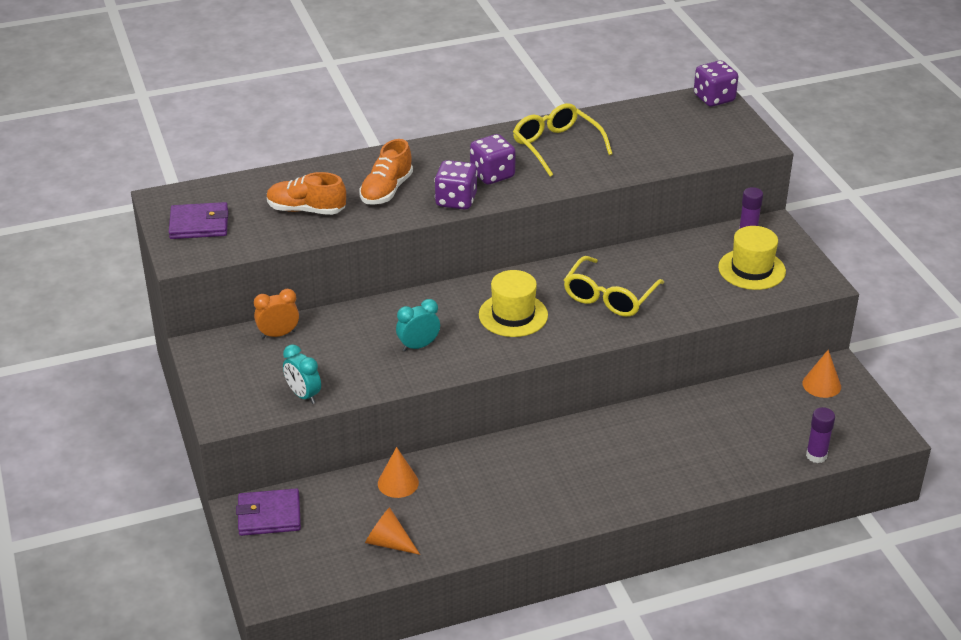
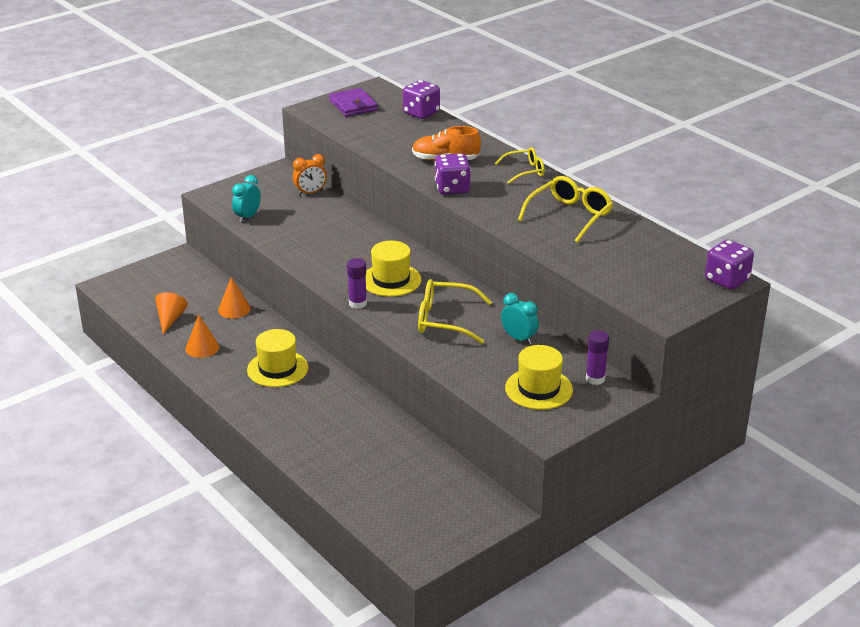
camera: 70 degrees right, 5 degrees down
purple wallet [236,488,301,536] -> none
orange clock [254,289,299,339] -> orange clock turned 105 degrees clockwise [293,154,327,196]
orange shoe [267,172,346,215] -> none
turquoise clock [396,299,440,351] -> turquoise clock moved to [501,293,539,345]
purple dice [470,134,516,184] -> purple dice moved to [403,80,440,119]
orange cone [802,350,841,398] -> orange cone moved to [186,315,219,358]
purple glue stick [806,407,835,463] -> purple glue stick moved to [347,258,367,309]
none -> yellow hat [247,329,308,387]
none -> yellow glasses [495,147,545,184]

